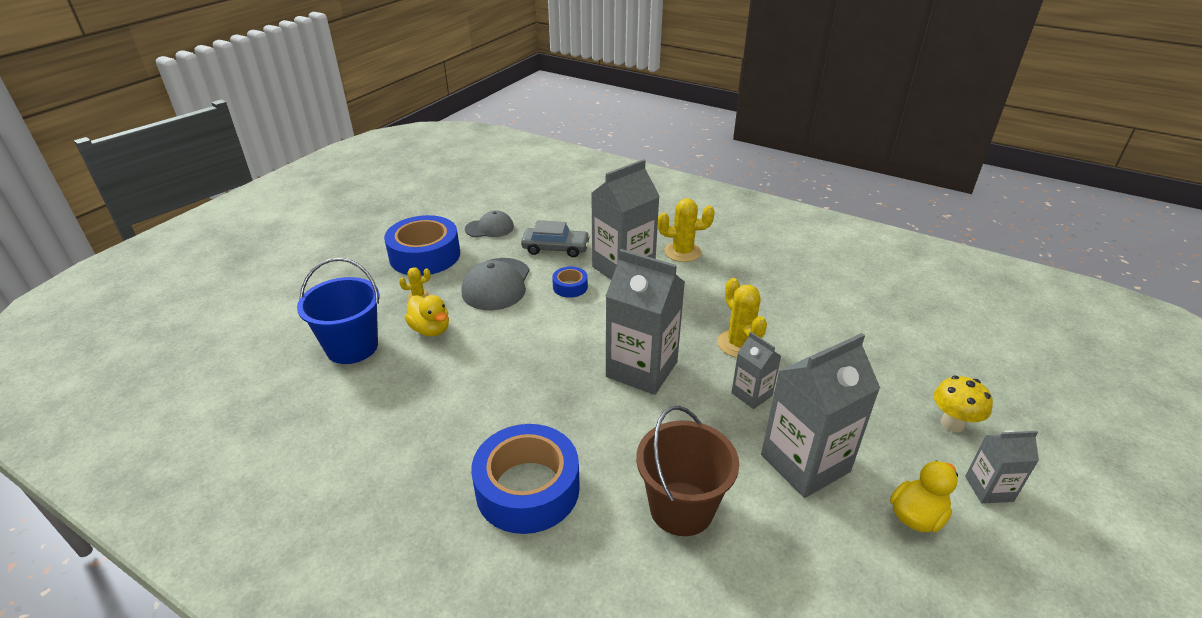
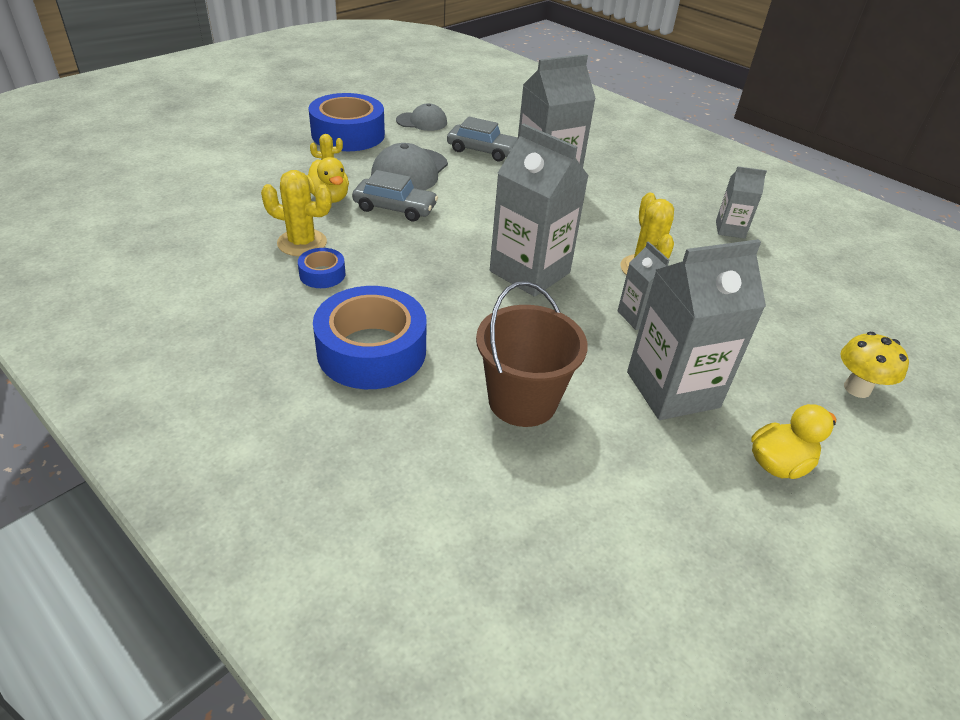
camera: 10 degrees right, 5 degrees up
blue bucket [297,258,380,364] -> none
blue tape [552,267,588,298] -> blue tape moved to [298,248,346,288]
yellow cactus [658,198,715,262] -> yellow cactus moved to [261,170,332,256]
grey carton [965,431,1039,504] -> grey carton moved to [716,166,767,239]
none -> grey car [352,170,438,221]

